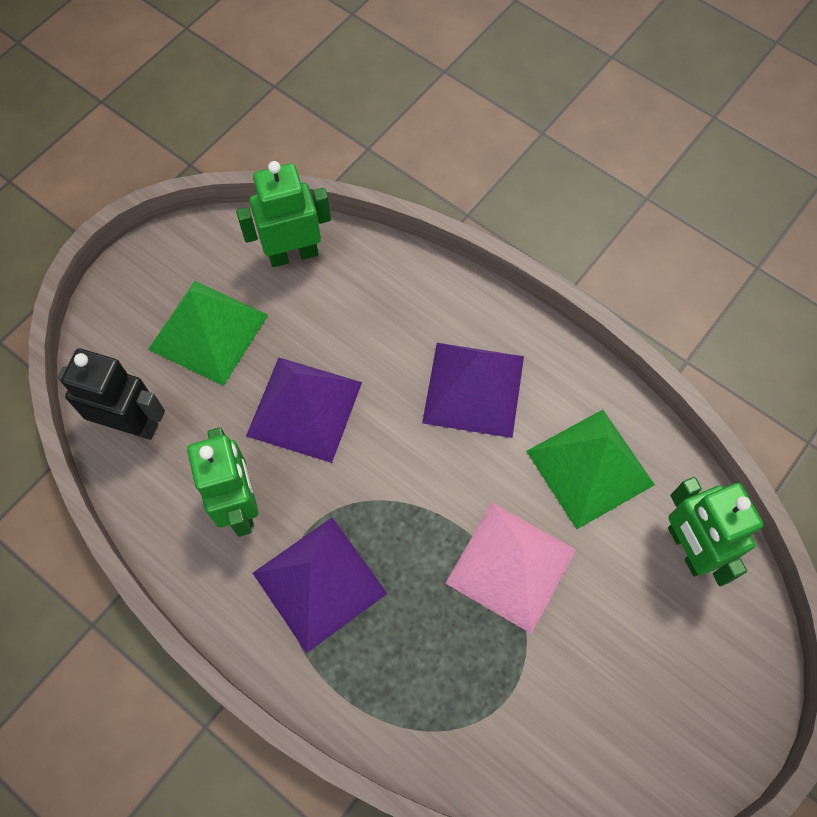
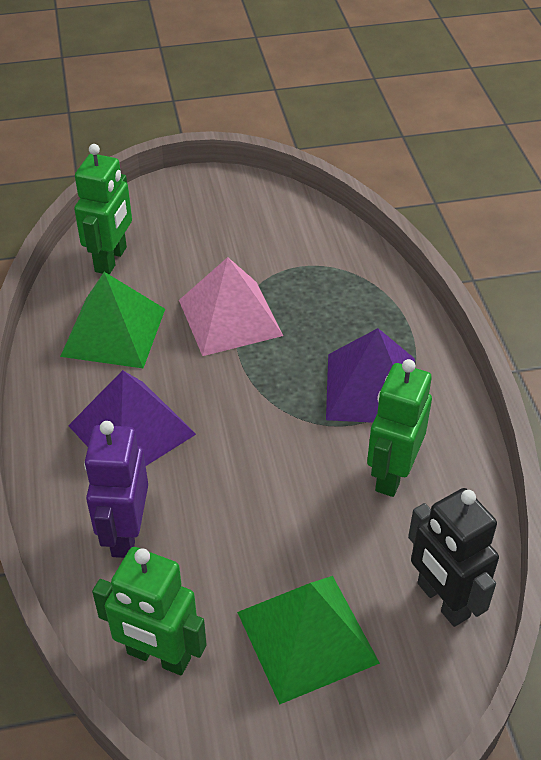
camera: 140 degrees left, 20 degrees down
purple pyramid [246,358,362,463] -> none
none -> purple robot [84,421,148,558]

